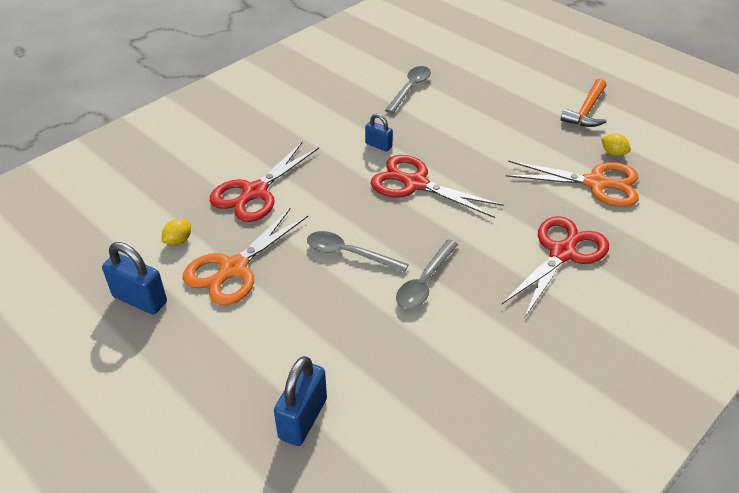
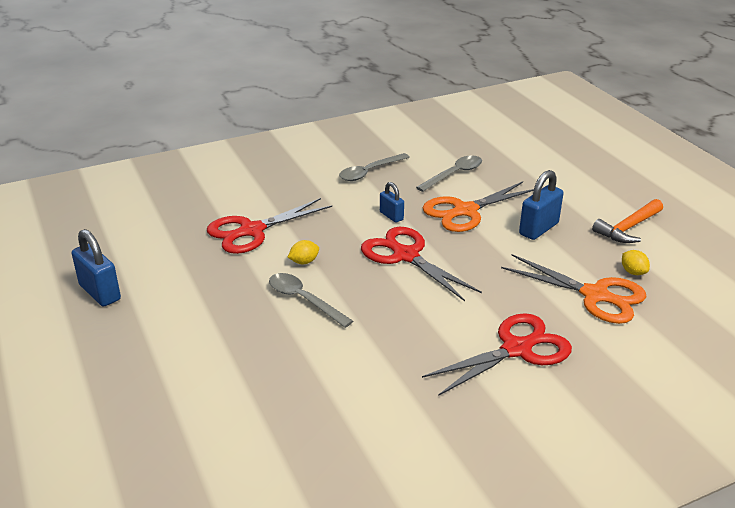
camera: 20 degrees right, 10 degrees down
yellow lemon [161,219,191,245] -> yellow lemon moved to [288,240,319,264]
orange scissors [183,208,308,306] -> orange scissors moved to [423,182,534,232]
blue padlock [274,356,327,446] -> blue padlock moved to [519,170,564,240]
grey spoon [396,239,458,309] -> grey spoon moved to [339,153,410,181]

